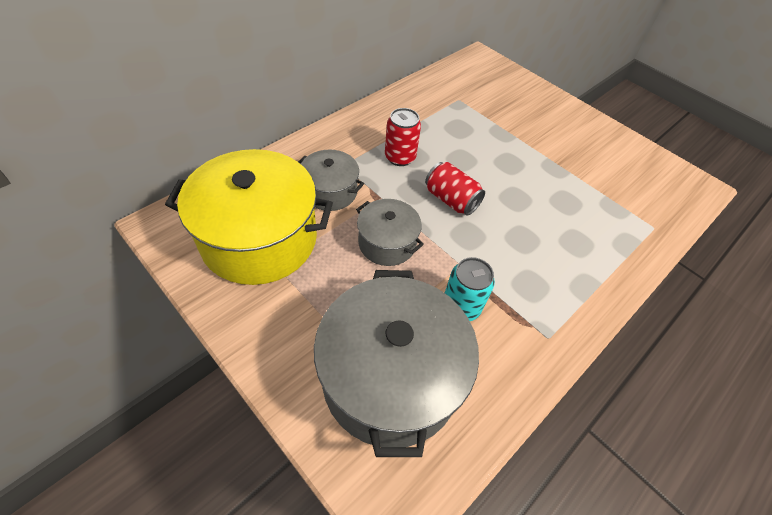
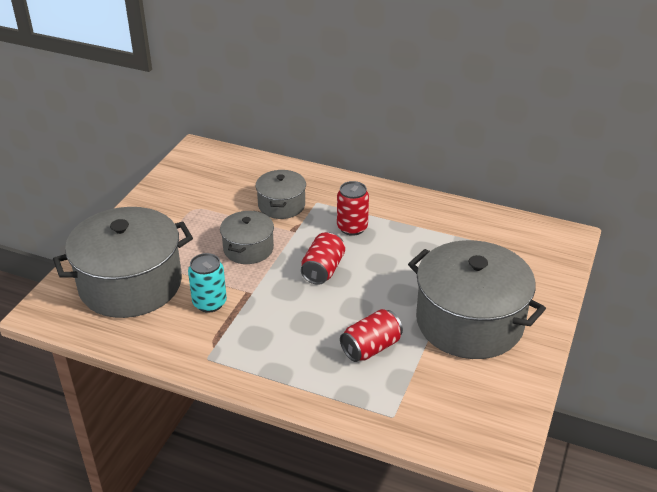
camera: 70 degrees right, 15 degrees down
yellow pot [165,149,333,285] -> none
none -> red can [340,309,403,362]
none -> grey pot [408,240,546,359]

